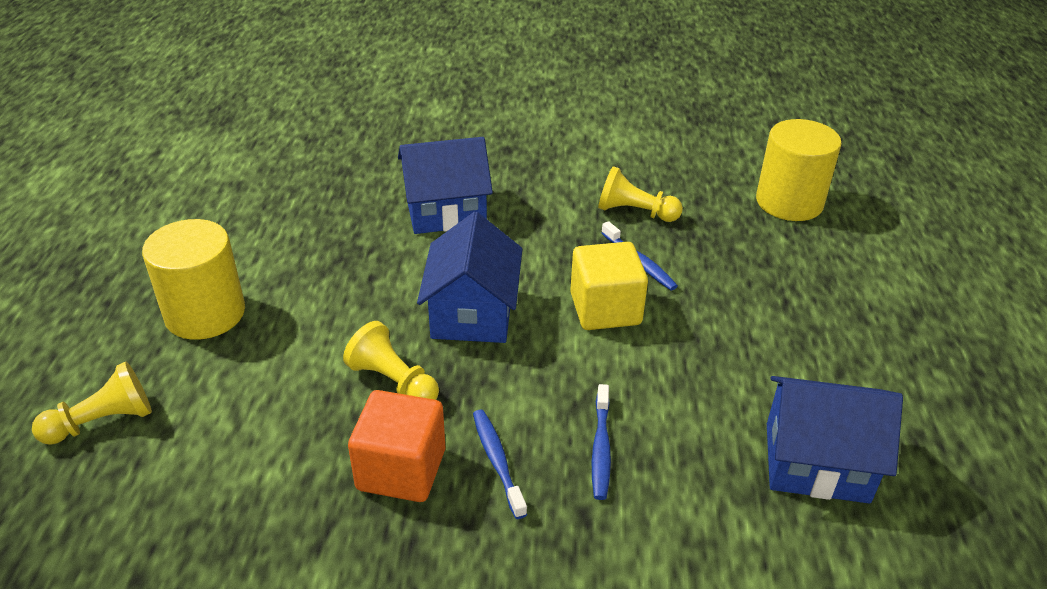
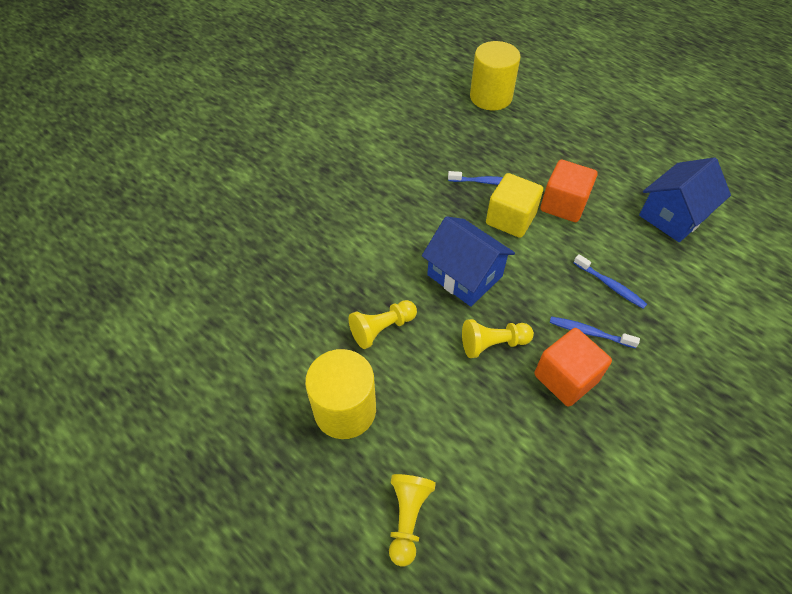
camera: 50 degrees left, 15 degrees up
blue house [398,137,493,234] -> none
yellow pawn [598,166,683,222] -> yellow pawn moved to [349,300,417,349]
none -> orange cube [541,160,597,222]

